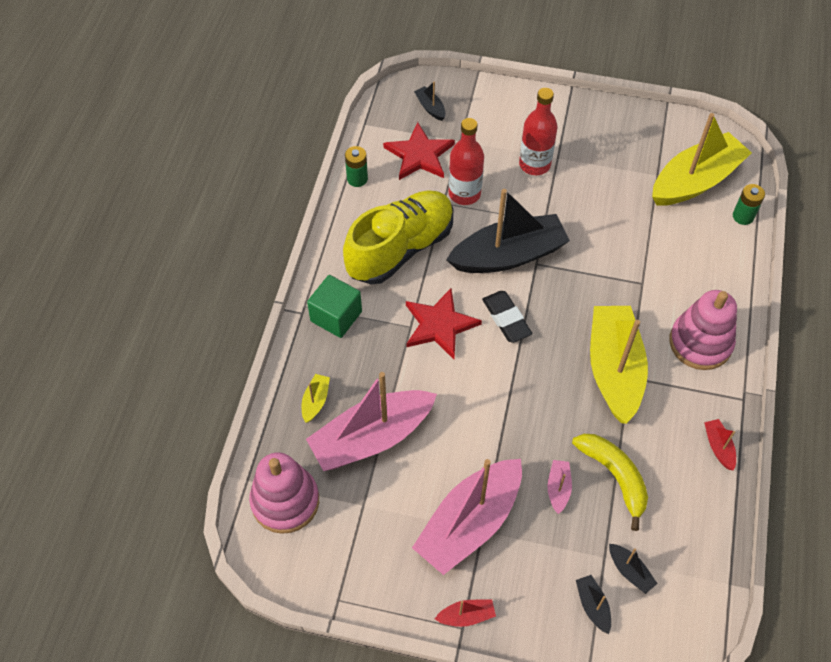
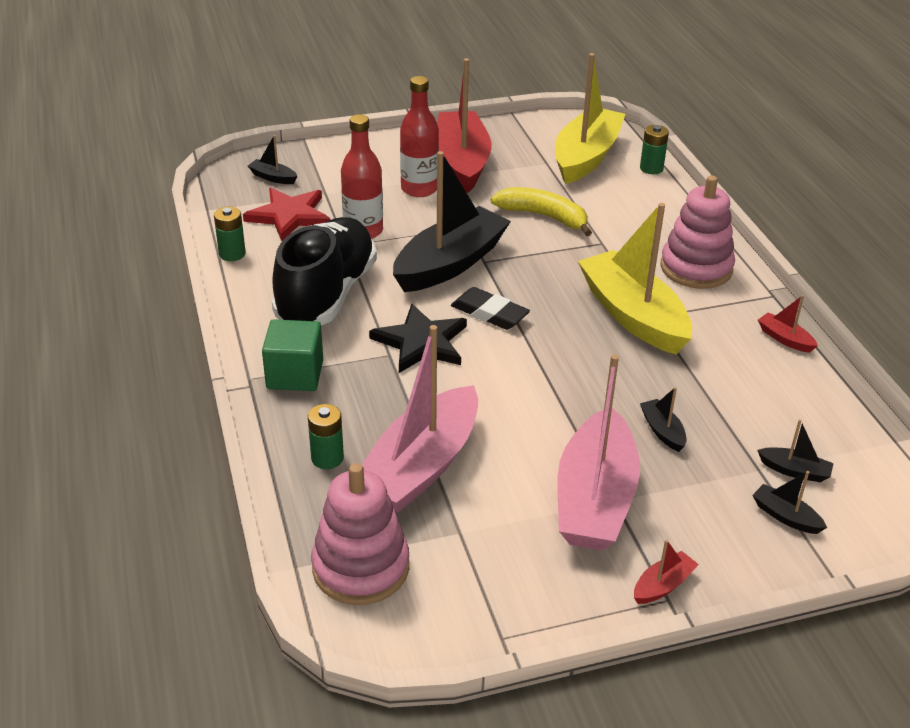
camera: 30 degrees left, 20 degrees down
yellow boat [302,374,330,423] -> green battery [308,404,344,469]
yellow shoe [343,190,453,284] -> black shoe [272,217,377,325]
red star [406,288,482,359] -> black star [369,304,467,373]
pink boat [548,460,572,514] -> black boat [640,387,687,452]
yellow banana [572,434,648,531] -> yellow banana moved to [491,187,592,236]
none -> red boat [437,58,491,193]

